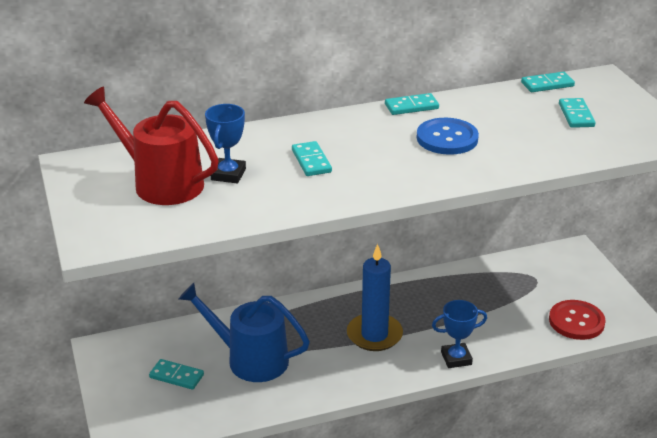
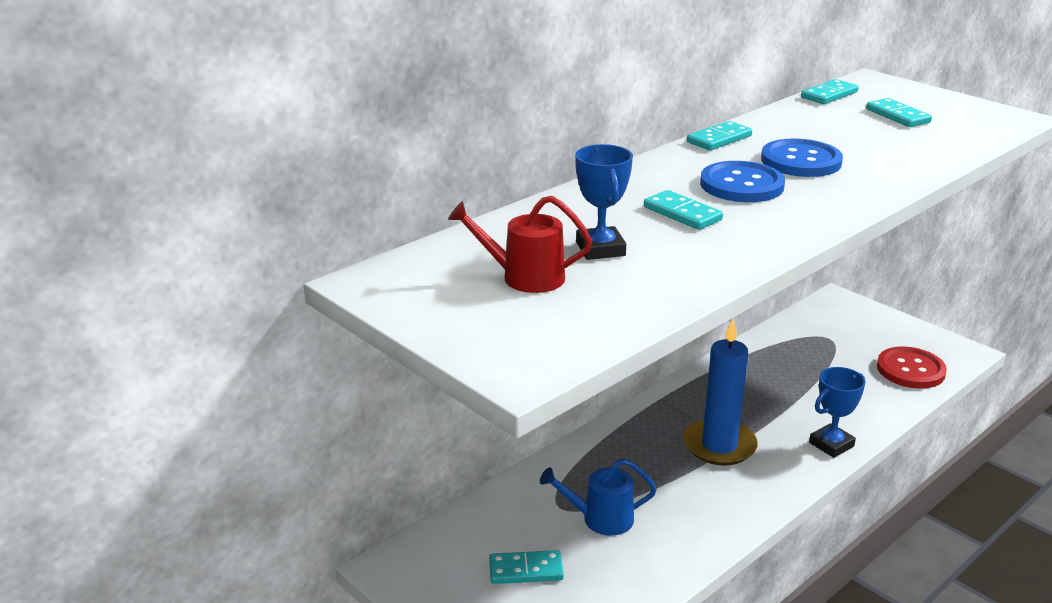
camera: 25 degrees left, 5 degrees down
red watering can [84,86,219,205] -> red watering can [448,196,592,293], size x0.60
blue watering can [179,283,310,382] -> blue watering can [540,459,657,536], size x0.60
none -> blue button [700,161,785,202]

